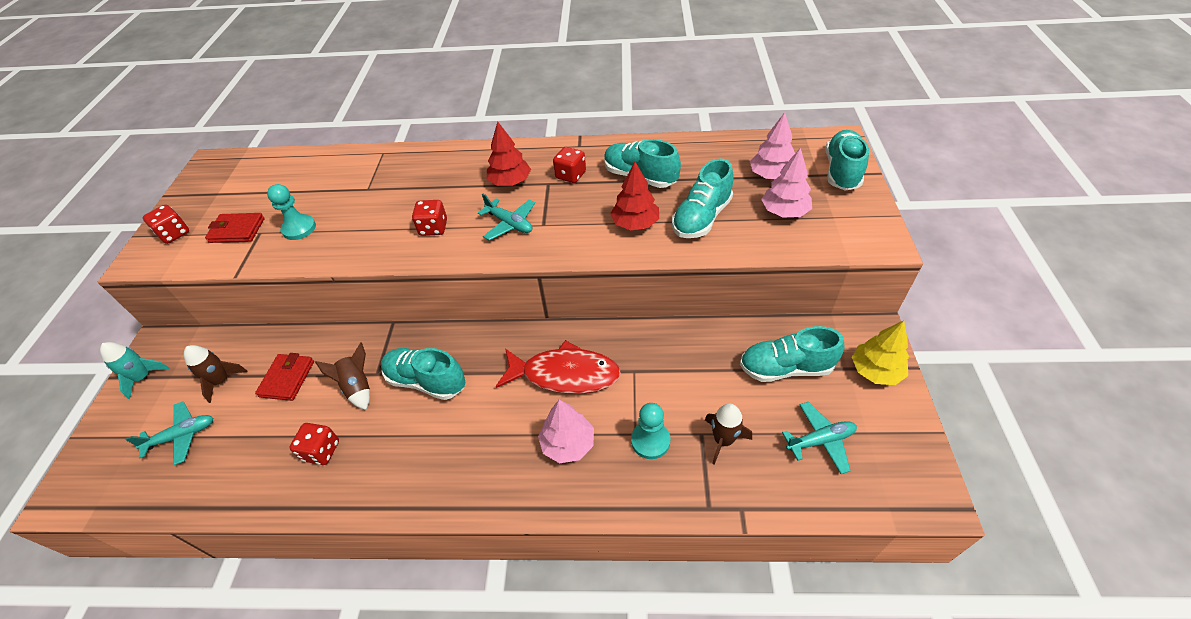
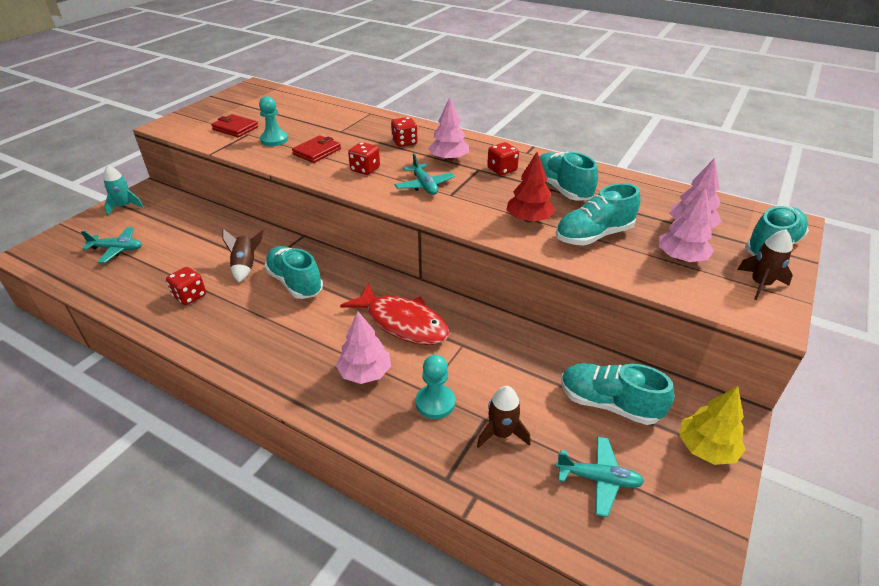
camera: 25 degrees right, 10 degrees down
red dice [143,205,189,244] -> red dice moved to [391,117,418,147]
brown rocket [184,345,247,403] -> brown rocket moved to [737,229,793,300]
red wallet [255,353,314,401] -> red wallet moved to [292,135,341,163]
red tree [487,121,531,186] -> pink tree [428,97,469,161]

